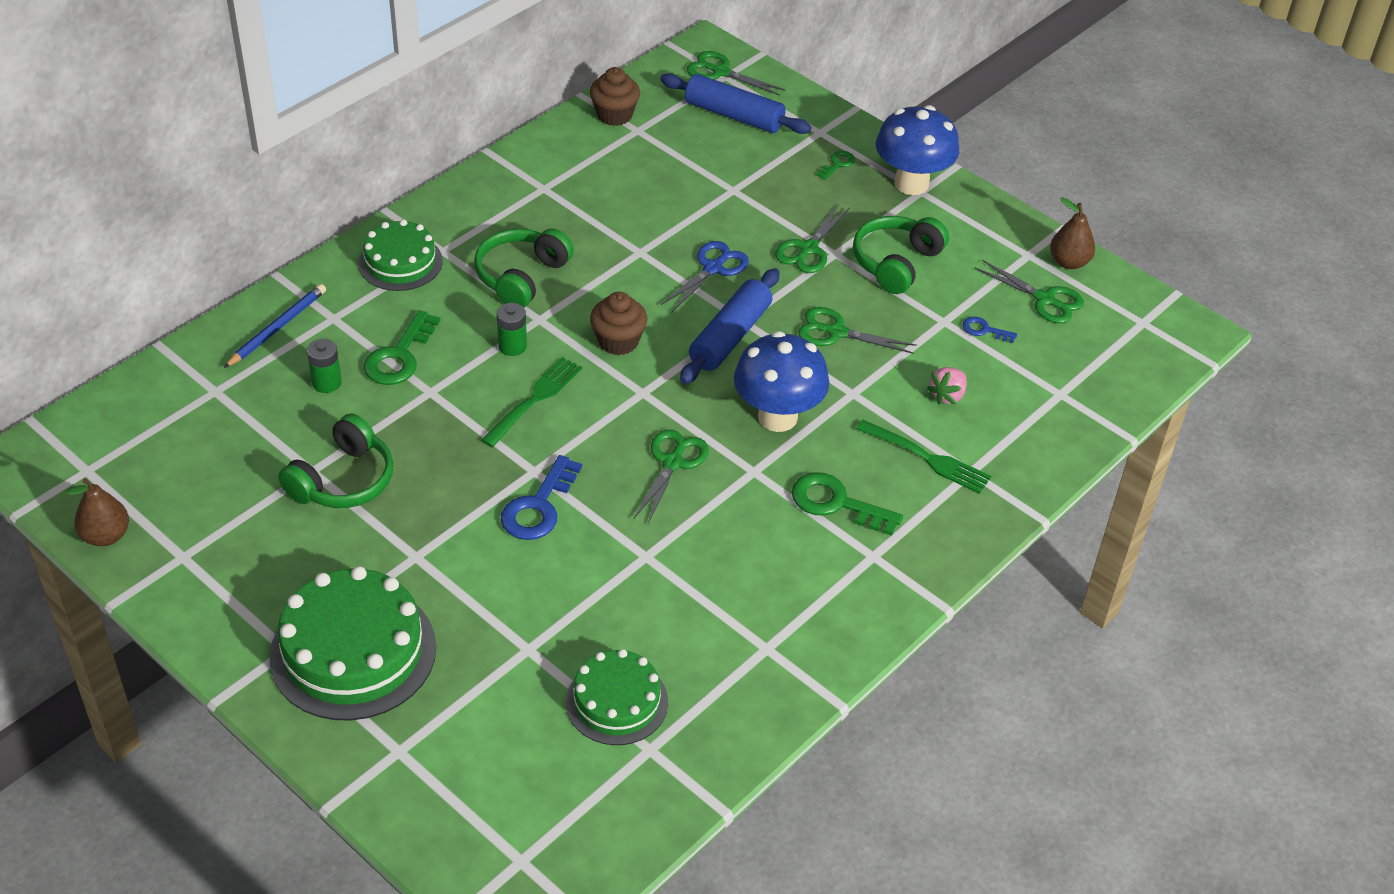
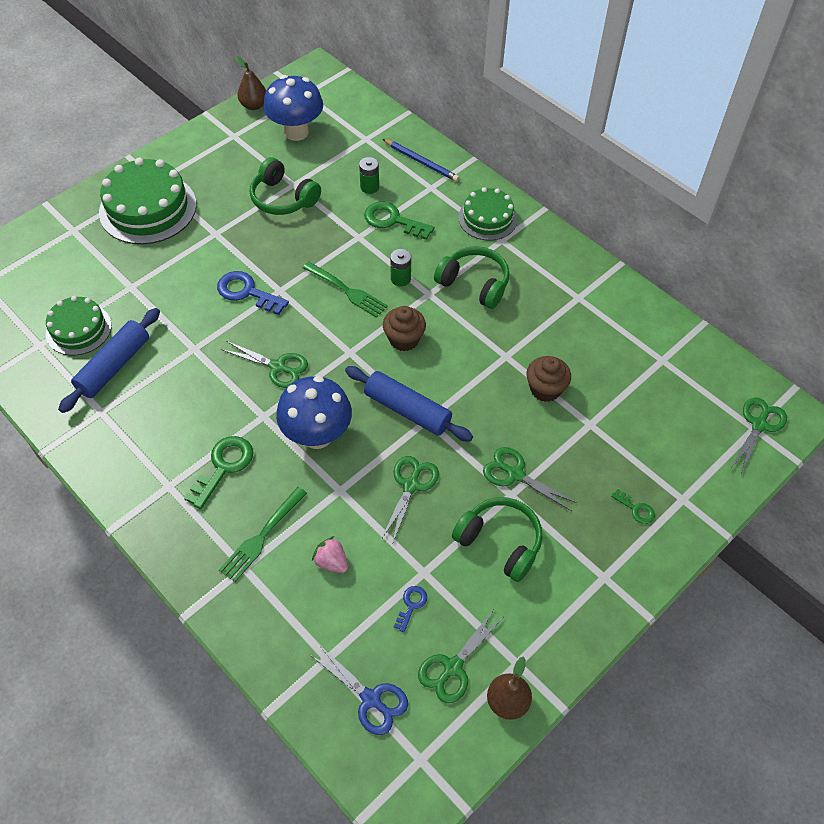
camera: 95 degrees right, 10 degrees up
brown cupcake [590,67,640,126] -> brown cupcake moved to [526,356,571,402]
blue rolling pin [660,73,811,134] -> blue rolling pin moved to [58,308,160,413]
blue scissors [661,241,749,312] -> blue scissors moved to [312,645,408,735]
blue mushroom [876,105,959,195] -> blue mushroom moved to [264,75,323,141]

